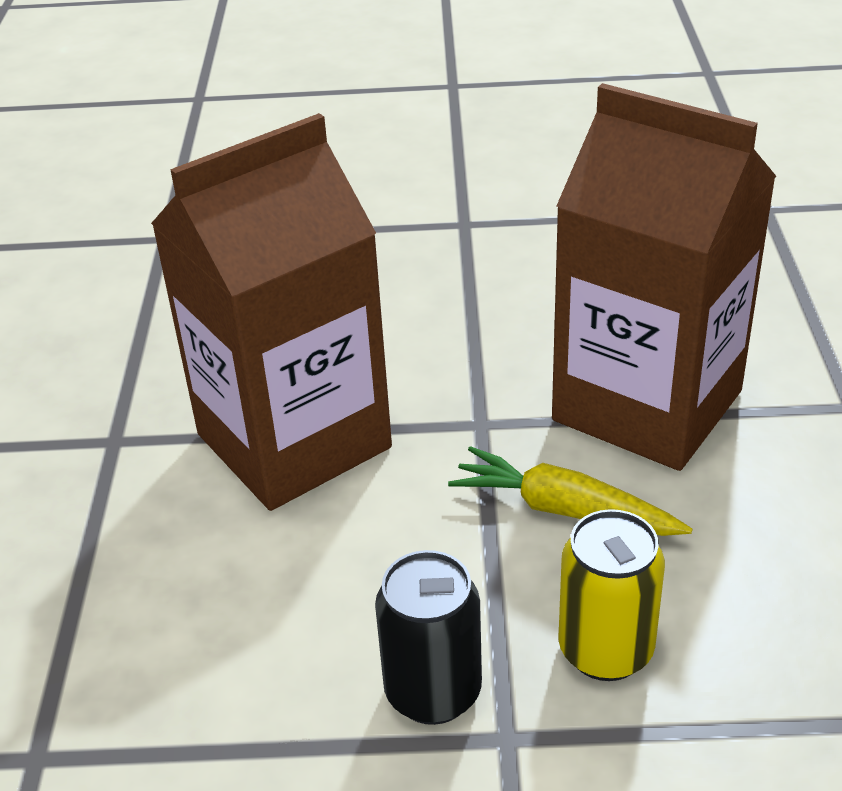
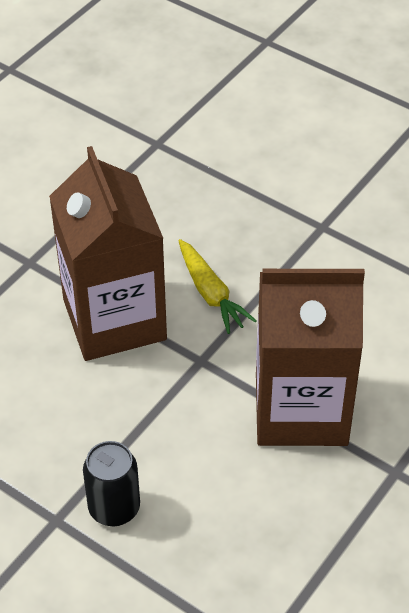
camera: 145 degrees left, 10 degrees up
black can [375,550,482,725] -> black can moved to [83,441,140,526]
yellow can [558,509,665,681] -> none

